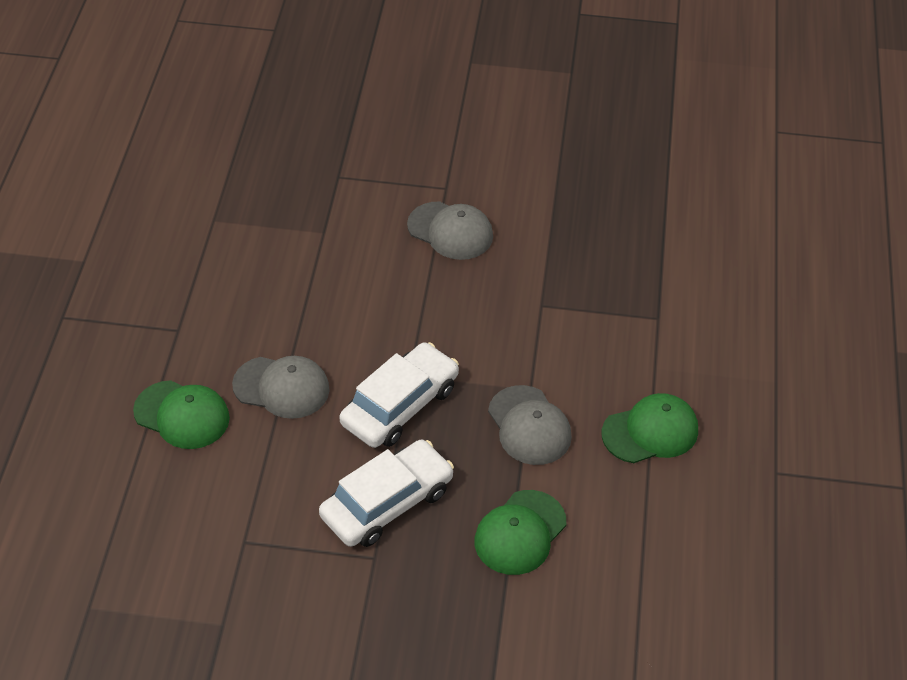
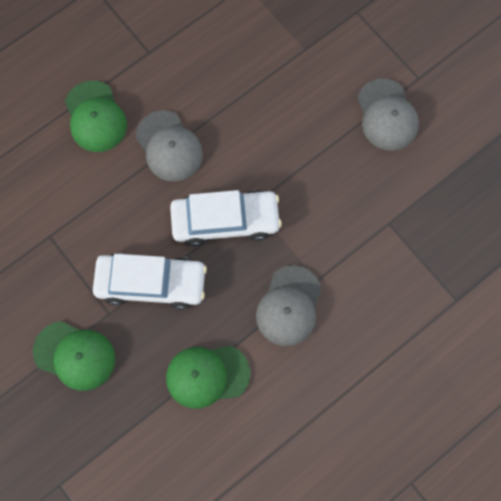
camera: 45 degrees right, 25 degrees up
green cap [602,393,698,463] -> green cap moved to [33,321,115,391]

